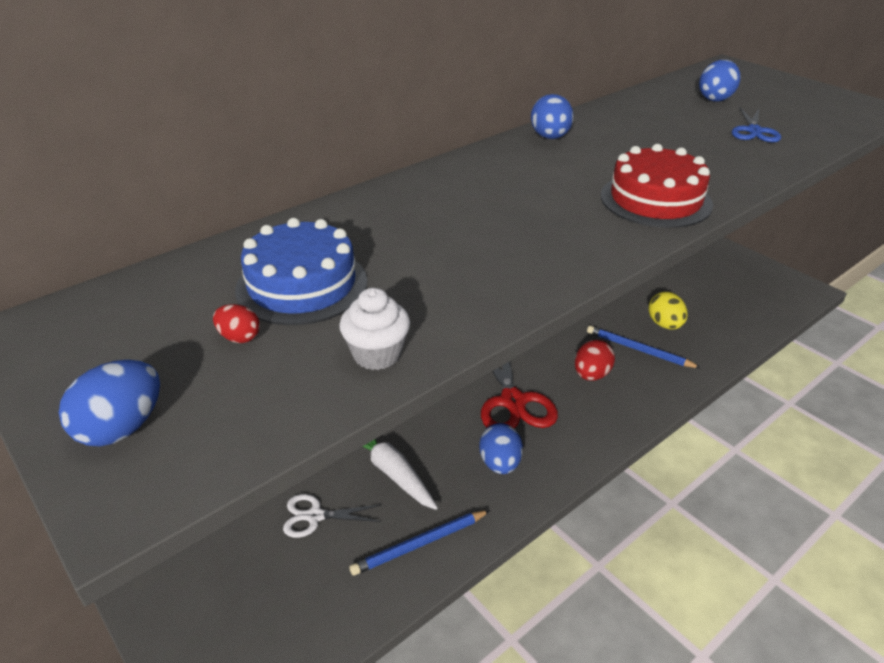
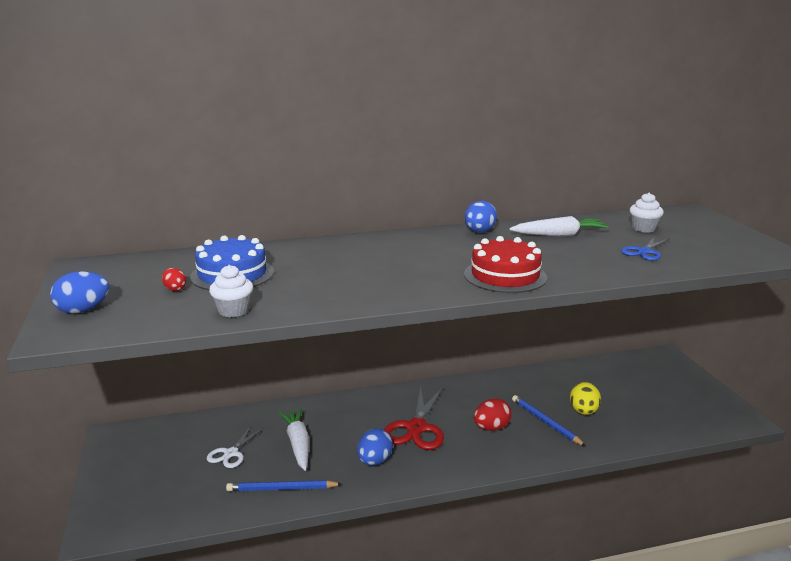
camera: 25 degrees right, 15 degrees down
white scissors [283,494,382,538] -> white scissors turned 90 degrees counterclockwise [207,426,264,468]
blue egg [699,60,741,102] -> white cupcake [629,192,664,233]
none -> white carrot [509,216,609,236]

